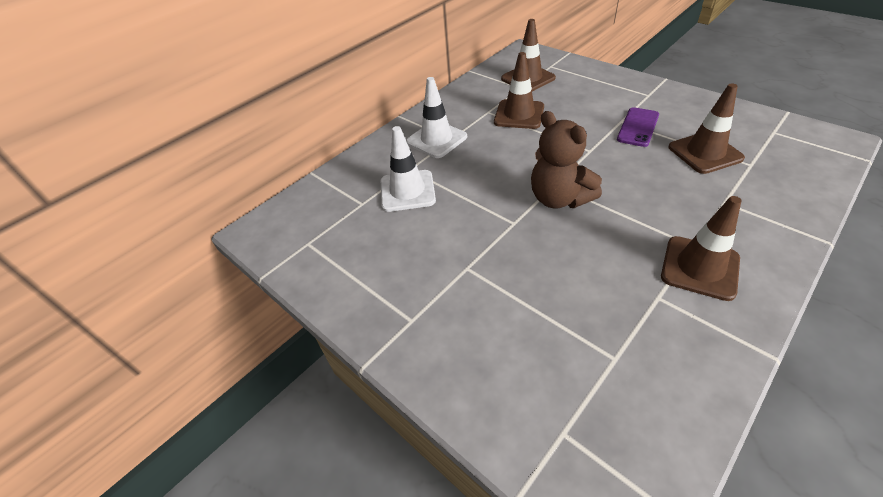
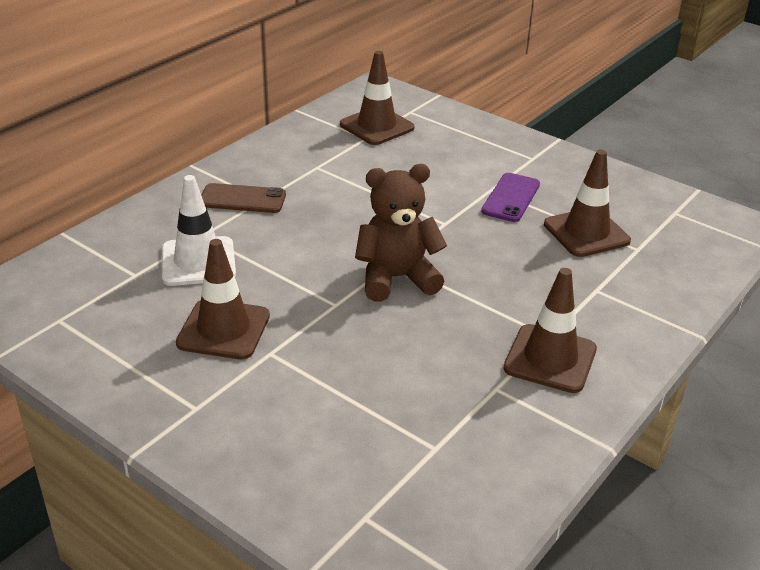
camera: 10 degrees left, 10 degrees down
white traffic cone [406,77,467,158] -> brown phone [201,183,286,213]
brown traffic cone [494,52,544,129] -> brown traffic cone moved to [176,239,270,359]
brown teddy bear [531,111,602,209] -> brown teddy bear turned 120 degrees clockwise [355,164,447,302]

